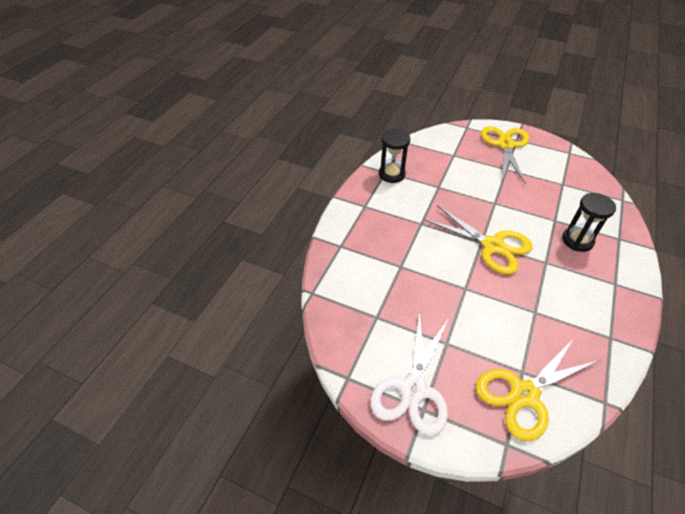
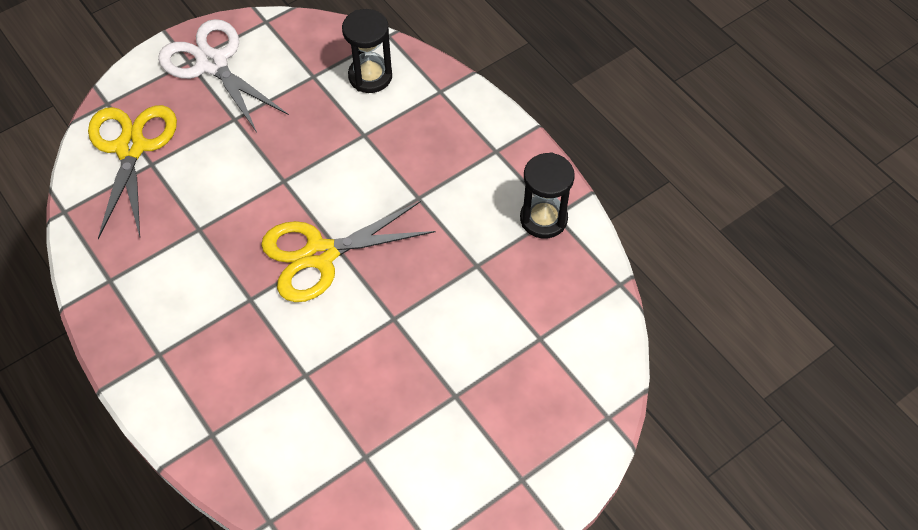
camera: 120 degrees right, 10 degrees up
yellow scissors [481,126,529,183] -> none
black hourglass [562,193,616,252] -> black hourglass moved to [342,9,392,93]

